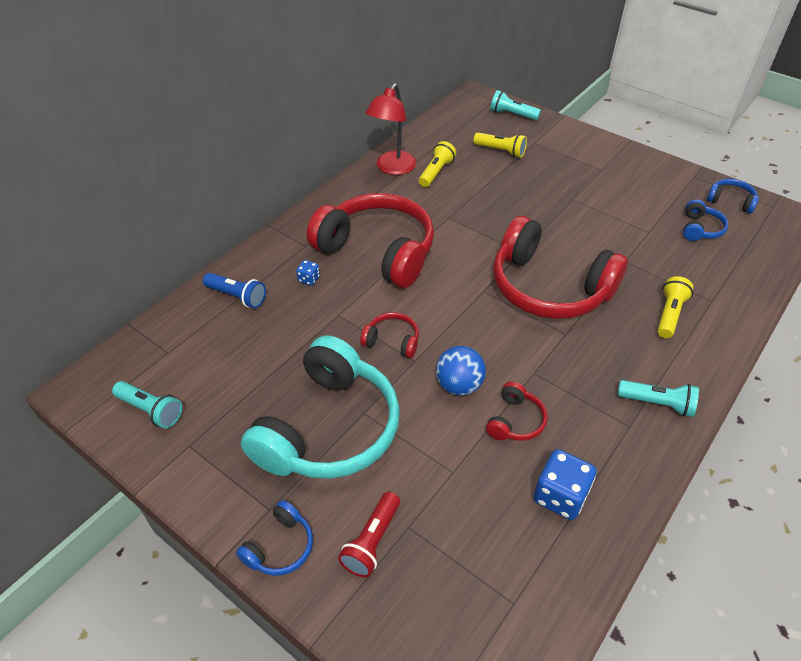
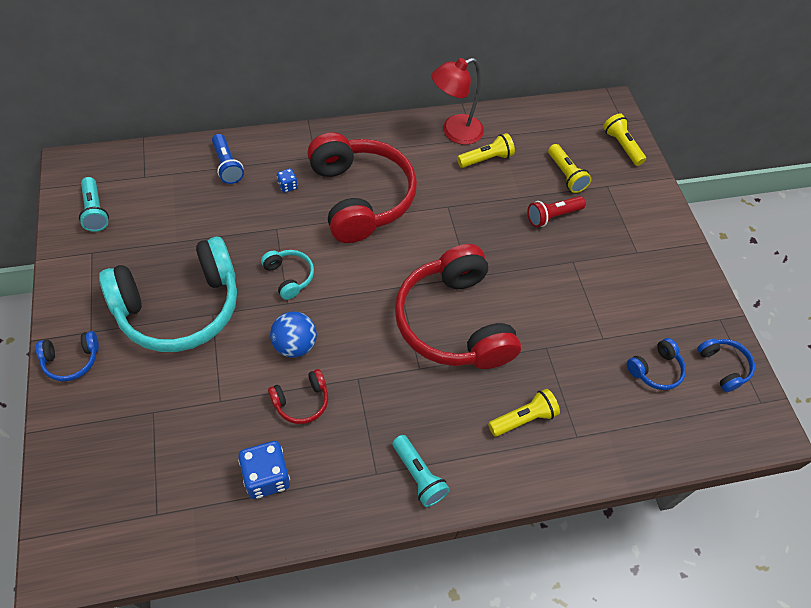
camera: 35 degrees right, 10 degrees up
red flashlight [338,492,400,578] -> red flashlight moved to [527,196,586,227]
red headphones [360,312,419,358] -> turquoise headphones [261,250,314,300]
turquoise flashlight [490,90,541,120] -> yellow flashlight [603,113,646,166]

